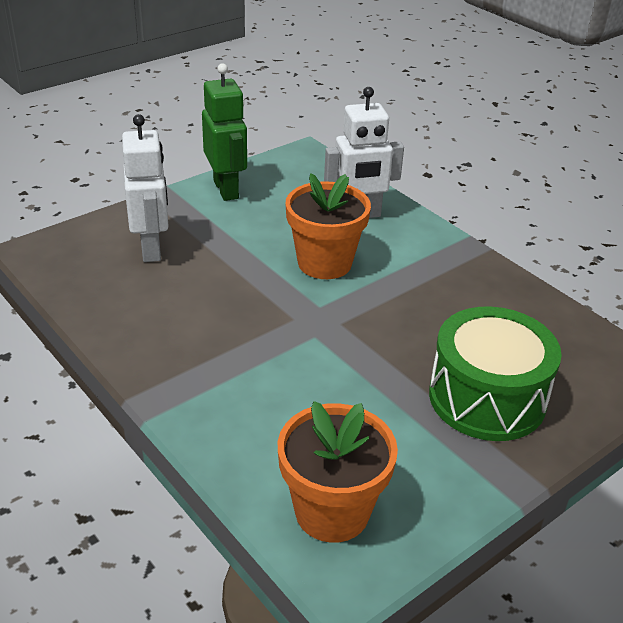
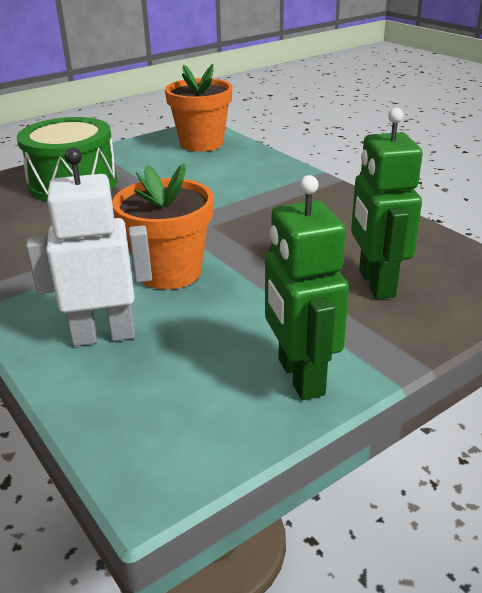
camera: 175 degrees left, 5 degrees down
white robot [122,114,169,262] -> green robot [351,108,423,299]

